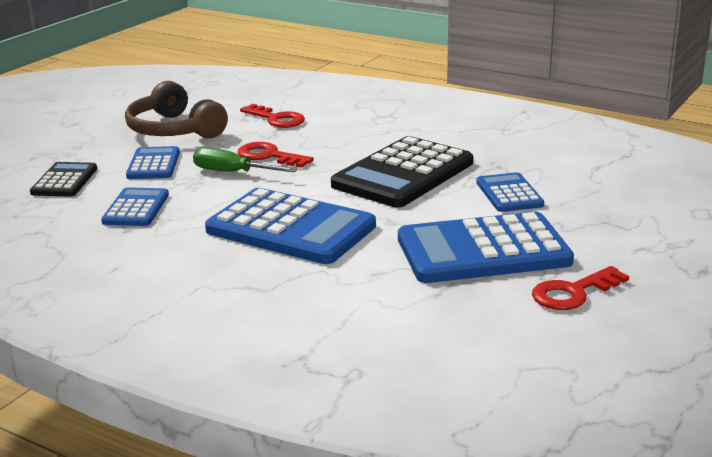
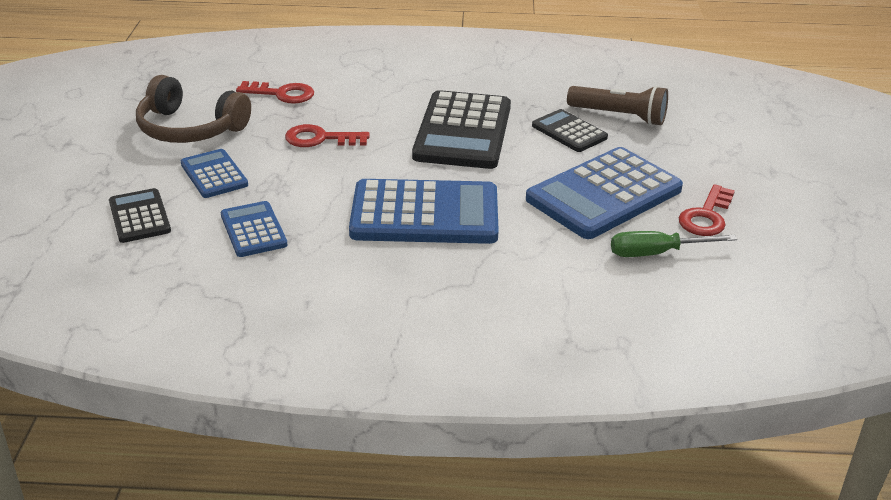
camera: 30 degrees left, 10 degrees up
green screwdriver [193,147,298,173] -> green screwdriver moved to [611,231,737,257]
blue calculator [476,172,544,212] -> black calculator [532,109,608,152]
none -> brown flashlight [567,86,668,126]

